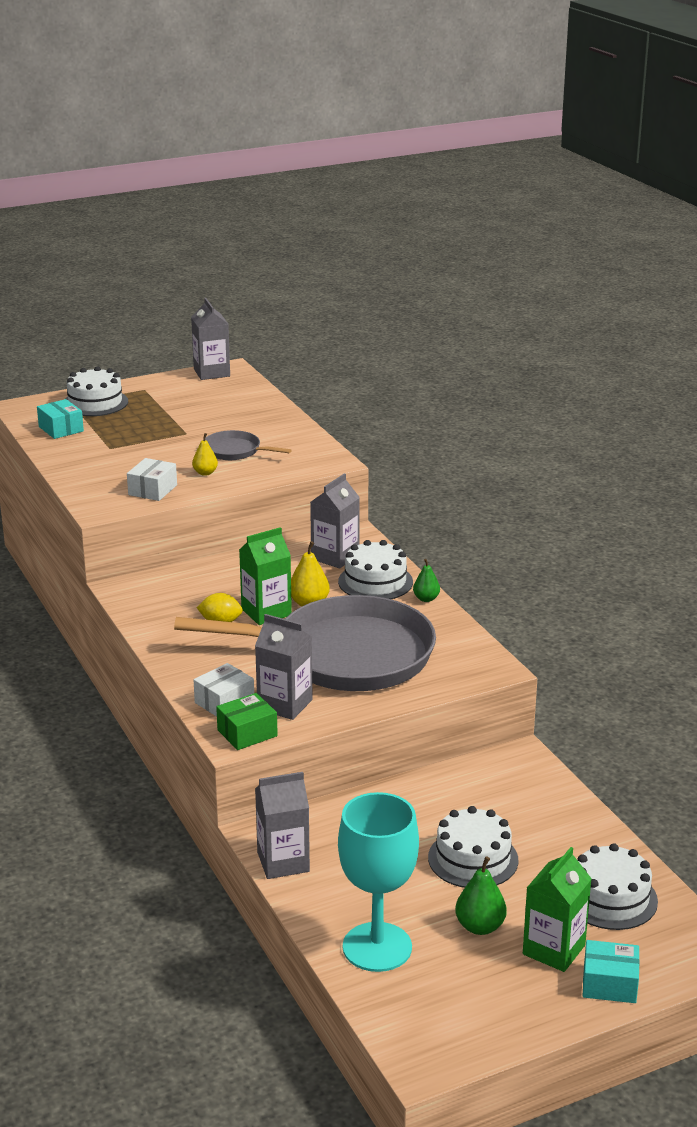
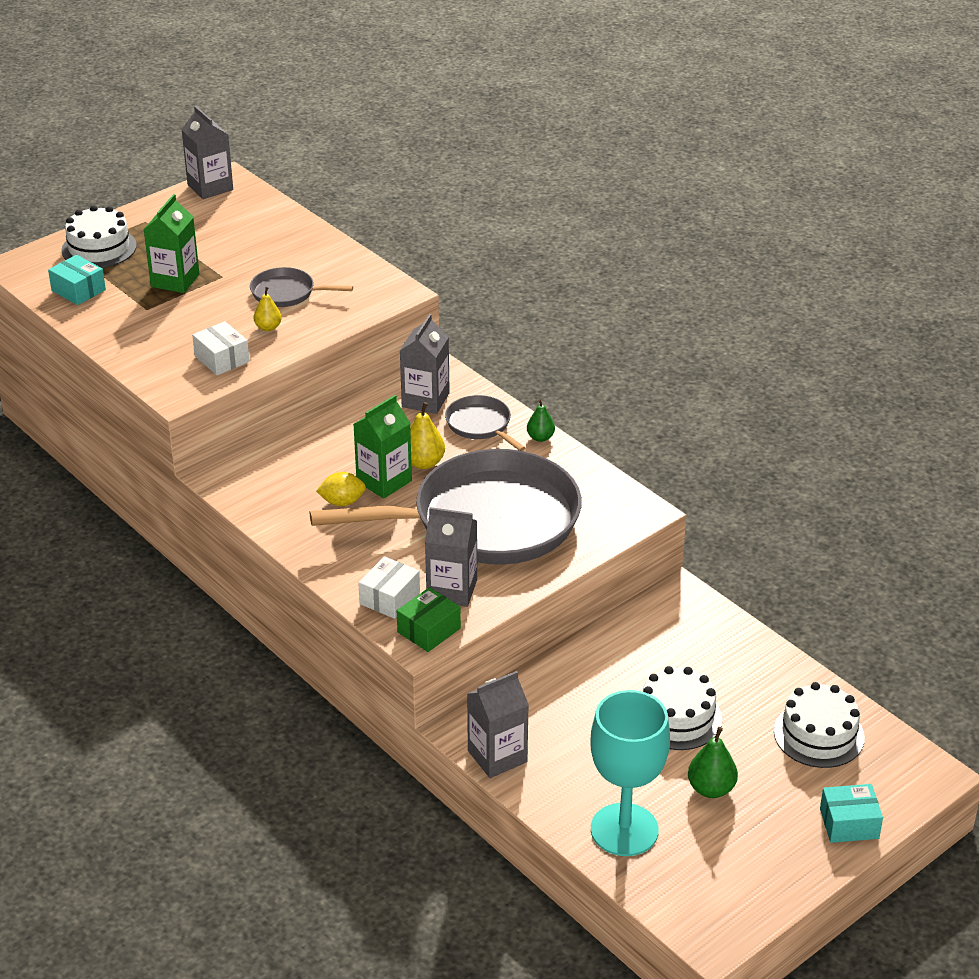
camera: 15 degrees left, 10 degrees up
white box [127,458,177,501] -> white box turned 45 degrees counterclockwise [192,321,250,375]
white cake [338,540,413,599] -> grey pan [445,395,525,451]
green carton [523,847,592,972] -> green carton moved to [143,194,199,293]

